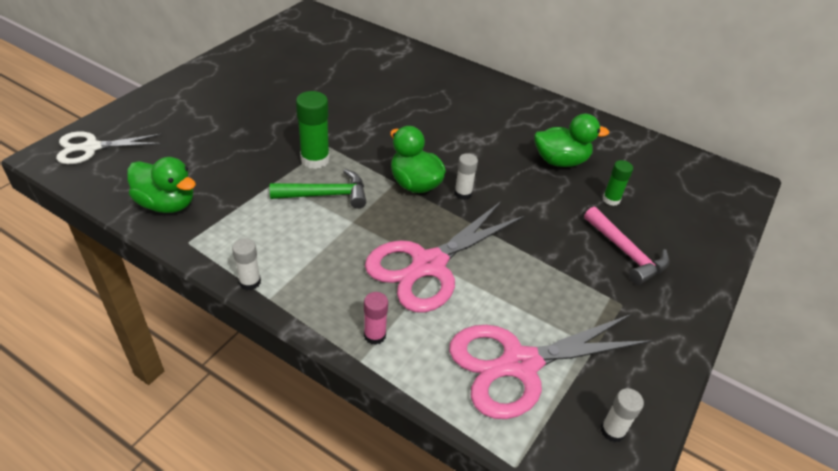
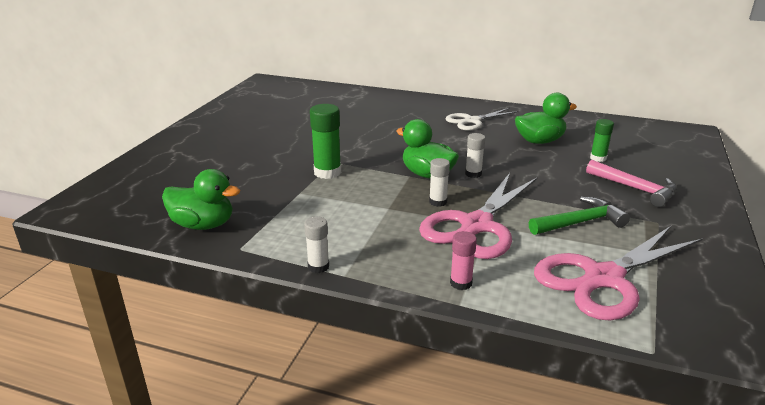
camera: 10 degrees left, 15 degrees down
white scissors [56,132,163,164] -> white scissors moved to [445,108,519,131]
green hammer [270,169,366,209] -> green hammer moved to [529,196,630,235]
white glue stick [601,388,644,442] -> white glue stick moved to [429,158,450,207]

